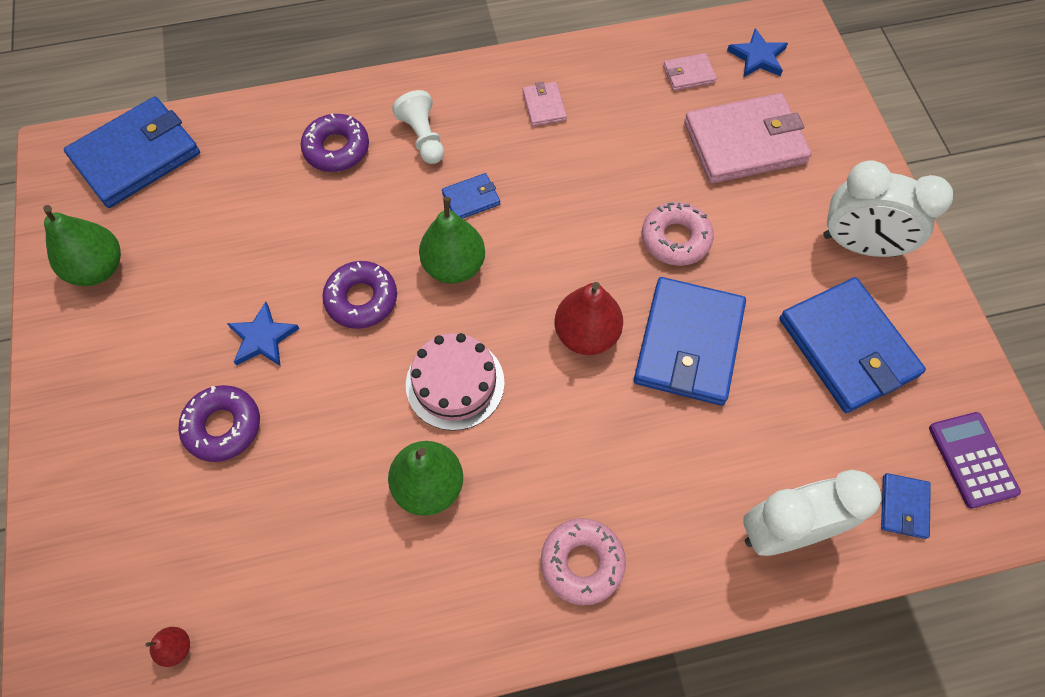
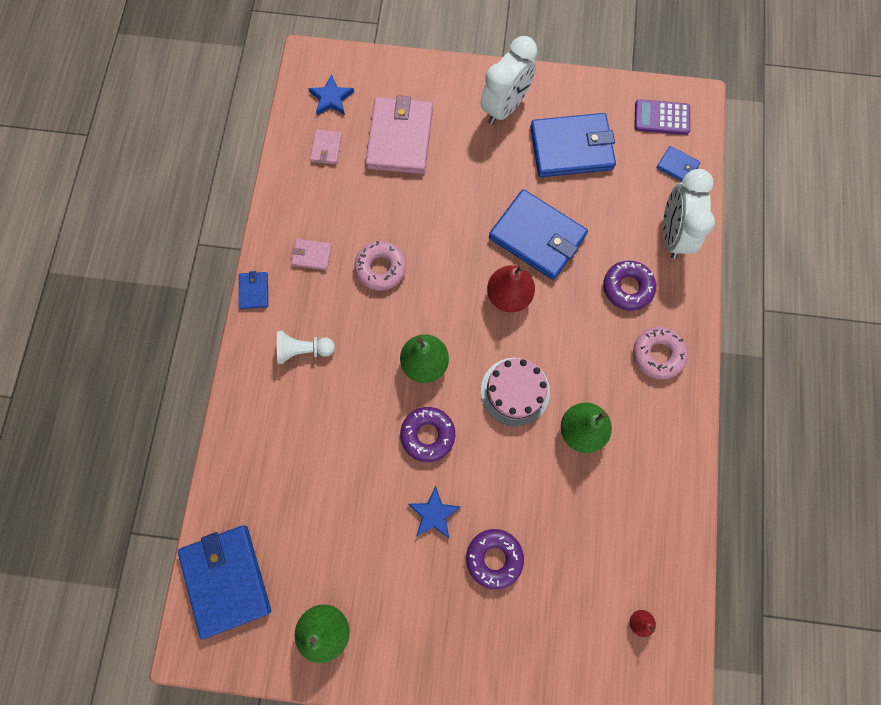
camera: 70 degrees left, 10 degrees up
purple donut [301,114,369,172] -> purple donut moved to [603,260,656,311]
blue wallet [442,173,500,218] -> blue wallet moved to [239,271,268,309]
pink donut [642,202,714,266] -> pink donut moved to [355,241,406,291]

